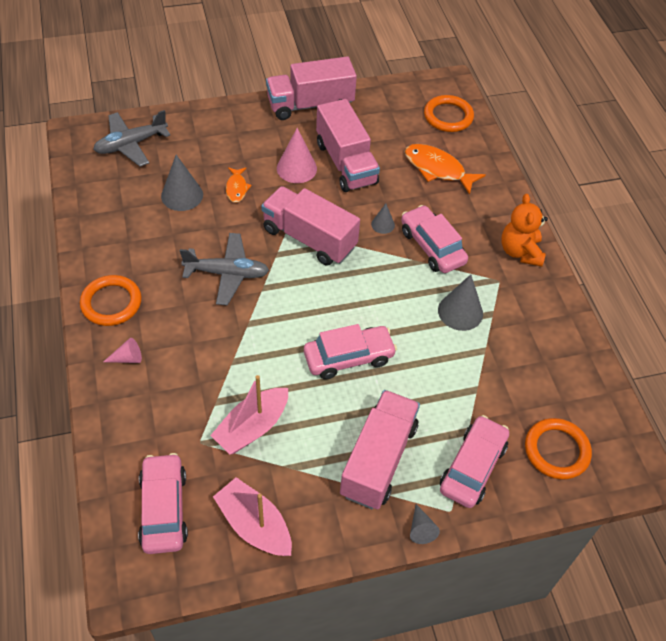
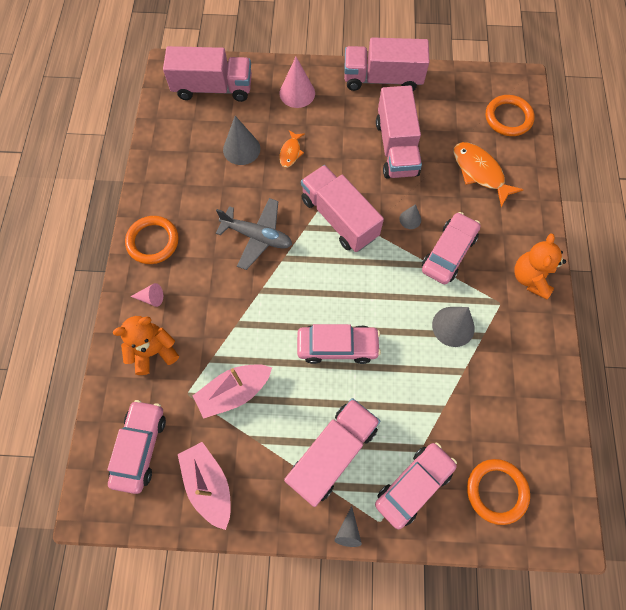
camera: 20 degrees right, 15 degrees up
grey plane [93,110,171,167] -> pink truck [163,46,252,102]
pink cone [277,128,317,183] -> pink cone moved to [279,57,315,108]
pink car [401,205,468,273] -> pink car turned 45 degrees clockwise [422,212,480,284]
none -> orange teddy bear [113,316,179,375]

